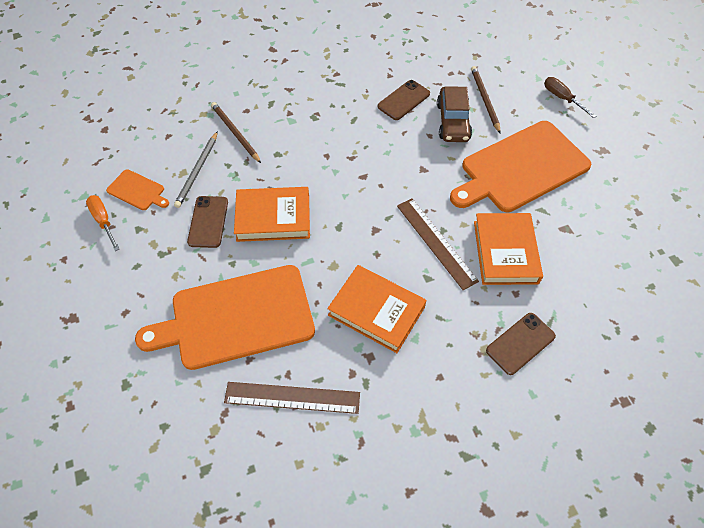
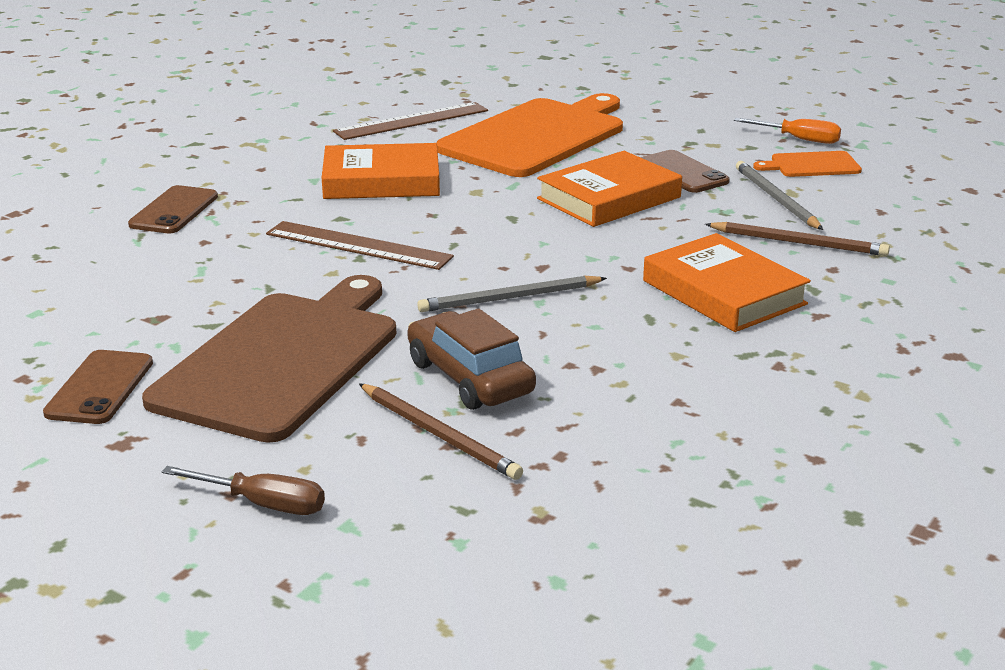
camera: 145 degrees right, 30 degrees down
brown phone [378,80,430,120] -> brown phone moved to [43,350,153,424]
orange cutting board [450,121,592,212] -> brown cutting board [142,275,396,443]
orange book [474,213,543,285] -> orange book moved to [643,233,811,332]
none -> grey pencil [417,276,607,312]

